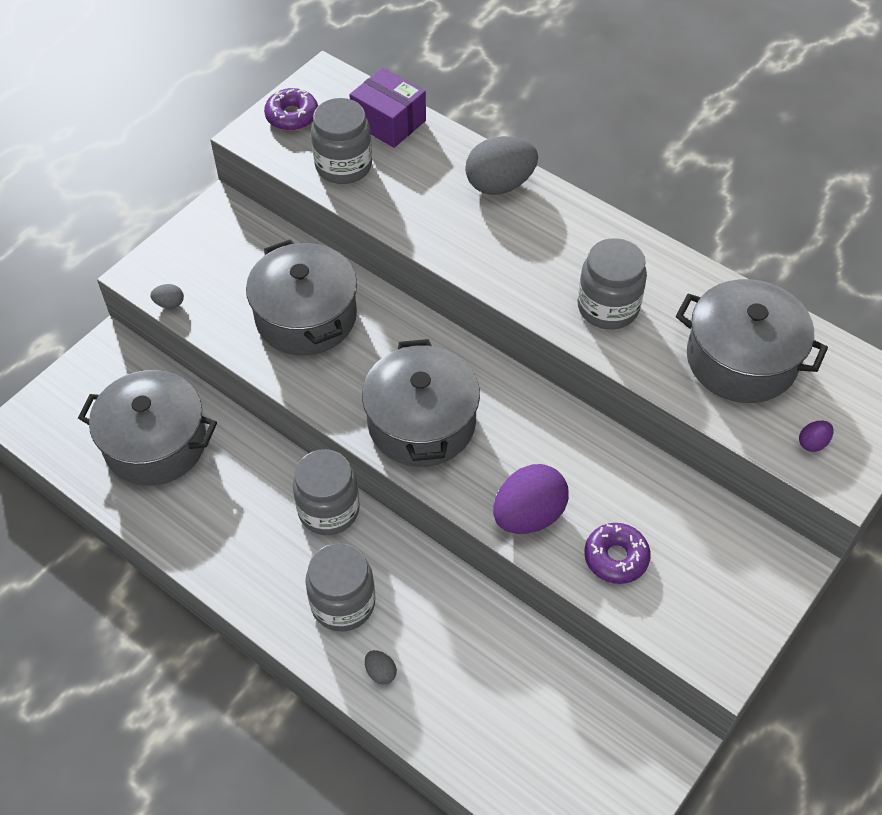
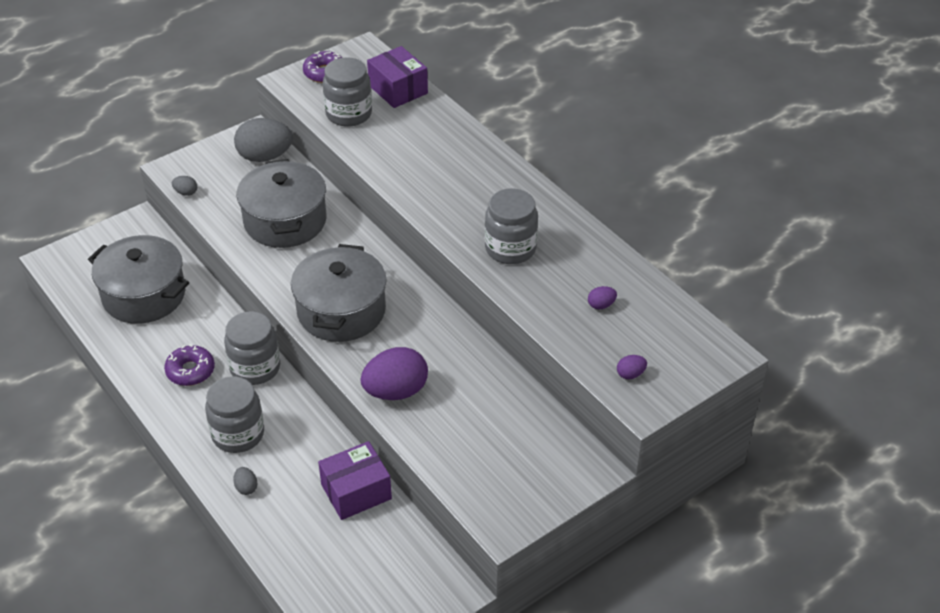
camera: 15 degrees right, 10 degrees down
grey egg [465,136,538,195] -> grey egg moved to [234,118,293,162]
purple donut [584,523,651,584] -> purple donut moved to [164,344,215,386]
grey pot [676,279,828,403] -> purple egg [588,286,617,309]
none -> purple box [318,441,392,520]

